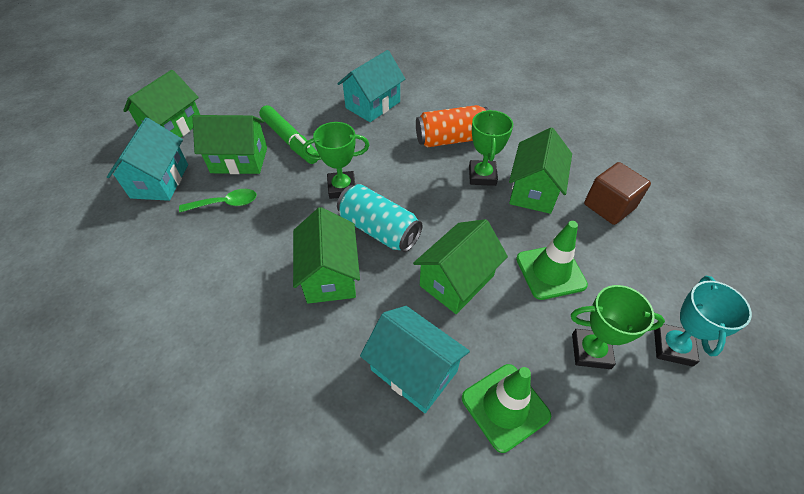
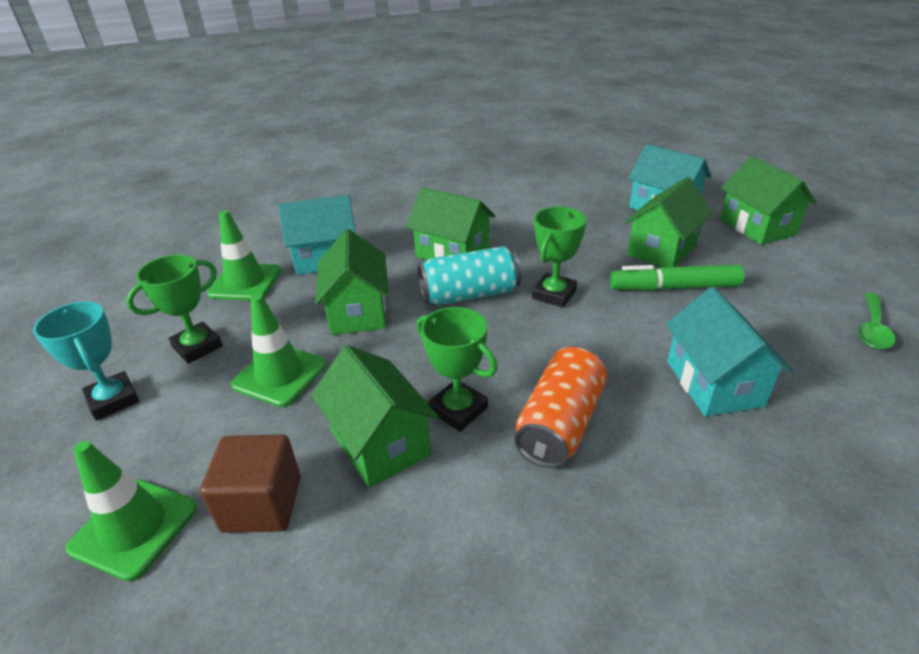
camera: 130 degrees right, 15 degrees down
green spoon [179,189,257,213] -> green spoon moved to [858,293,896,350]
none -> green traffic cone [66,441,197,581]

